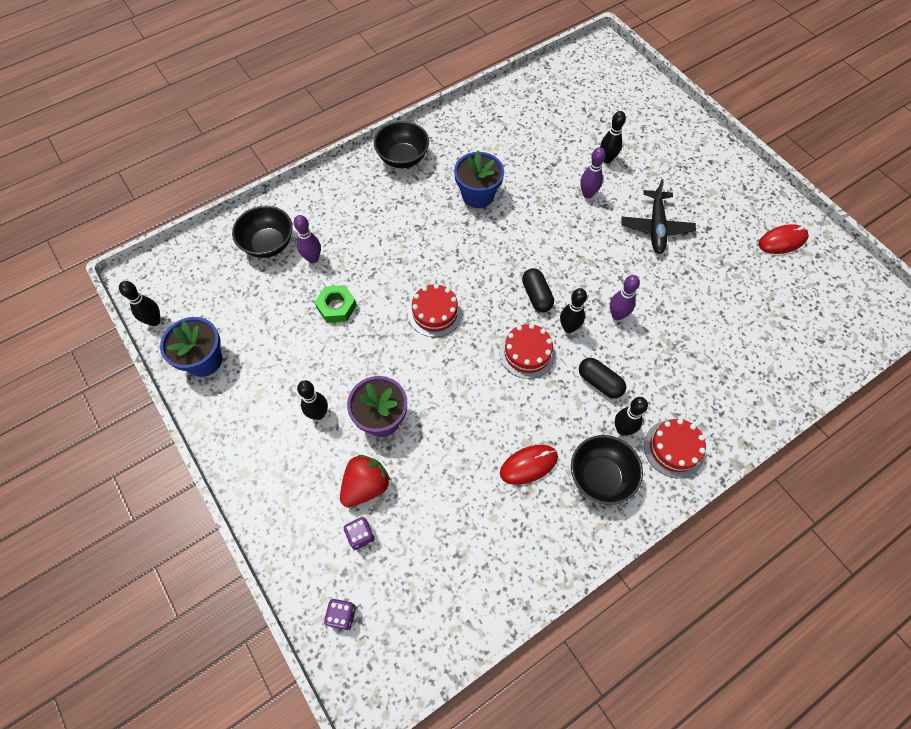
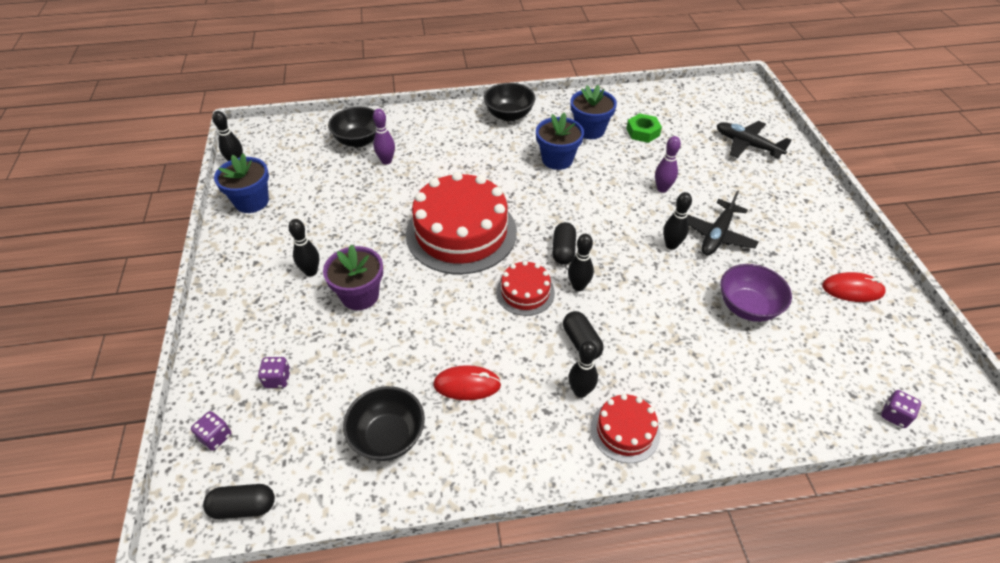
camera: 25 degrees right, 15 degrees down
green nut [315,285,357,323] -> green nut moved to [626,113,662,143]
red strawberry [340,455,390,507] -> none
red cake [408,284,462,337] -> red cake [406,172,517,274], size x2.05
black bowl [571,435,643,505] -> black bowl moved to [343,386,425,461]
black bowling pin [600,111,626,163] -> black bowling pin moved to [663,192,692,250]
purple bowling pin [610,275,640,320] -> none
none -> black capsule [203,484,275,519]
none -> blue flower pot [570,85,617,139]
none -> black plane [717,121,792,159]
none -> purple bowl [721,264,792,322]
none -> purple dice [881,390,921,428]

